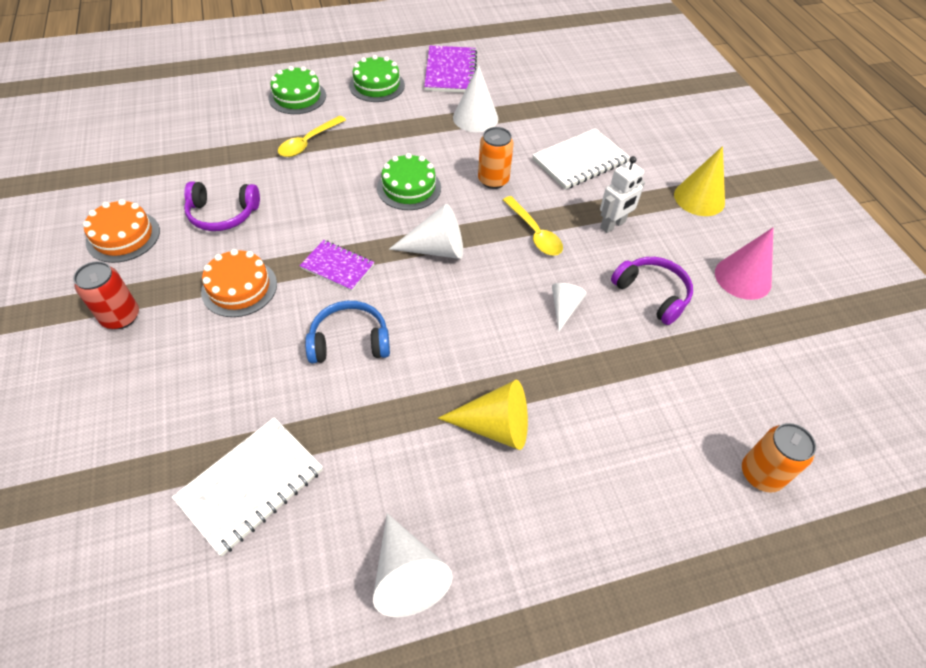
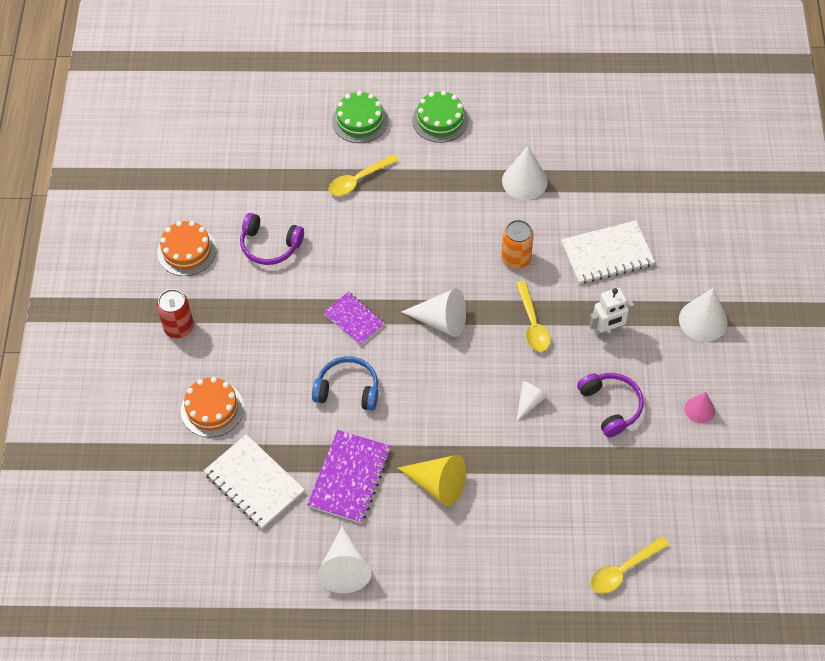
camera: 20 degrees right, 5 degrees up
white notebook [172,417,323,556] -> white notebook turned 75 degrees clockwise [204,434,305,529]
orange cake [201,249,277,317] -> orange cake moved to [181,377,244,437]
green cake [377,153,441,210] -> none
purple notebook [424,46,477,93] -> purple notebook moved to [307,430,391,523]
yellow cone [674,146,725,216] -> white cone [679,288,728,342]
pink cone [715,228,773,300] -> pink cone [685,392,715,423], size x0.60
orange can [742,423,816,493] -> yellow spoon [591,537,669,594]

